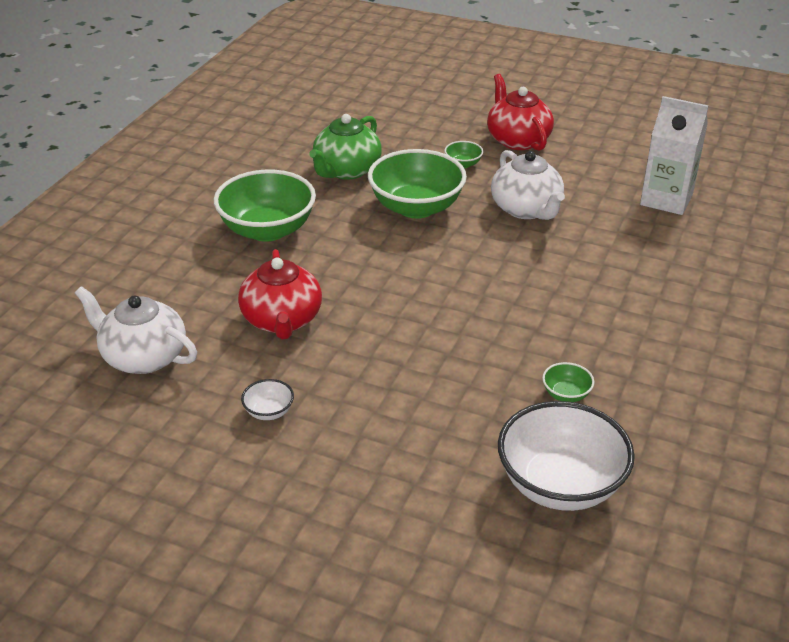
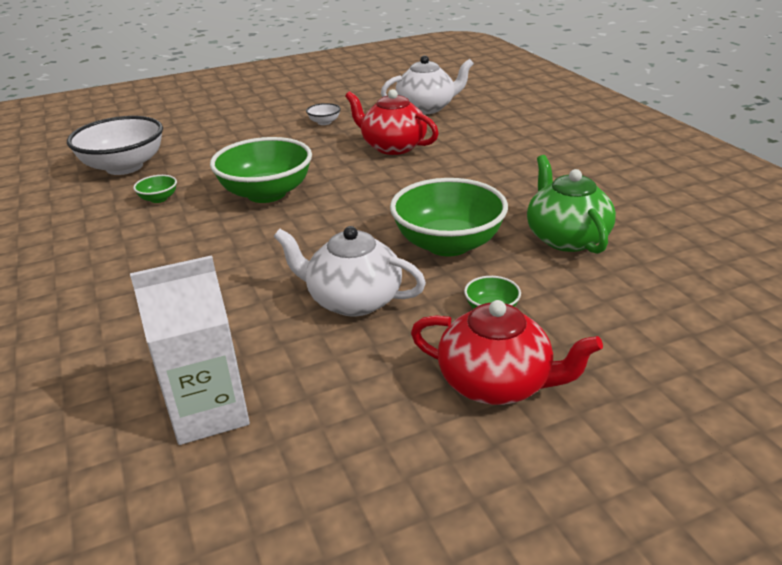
camera: 135 degrees right, 5 degrees down
green bowl [214,169,316,242] -> green bowl moved to [210,137,312,203]

